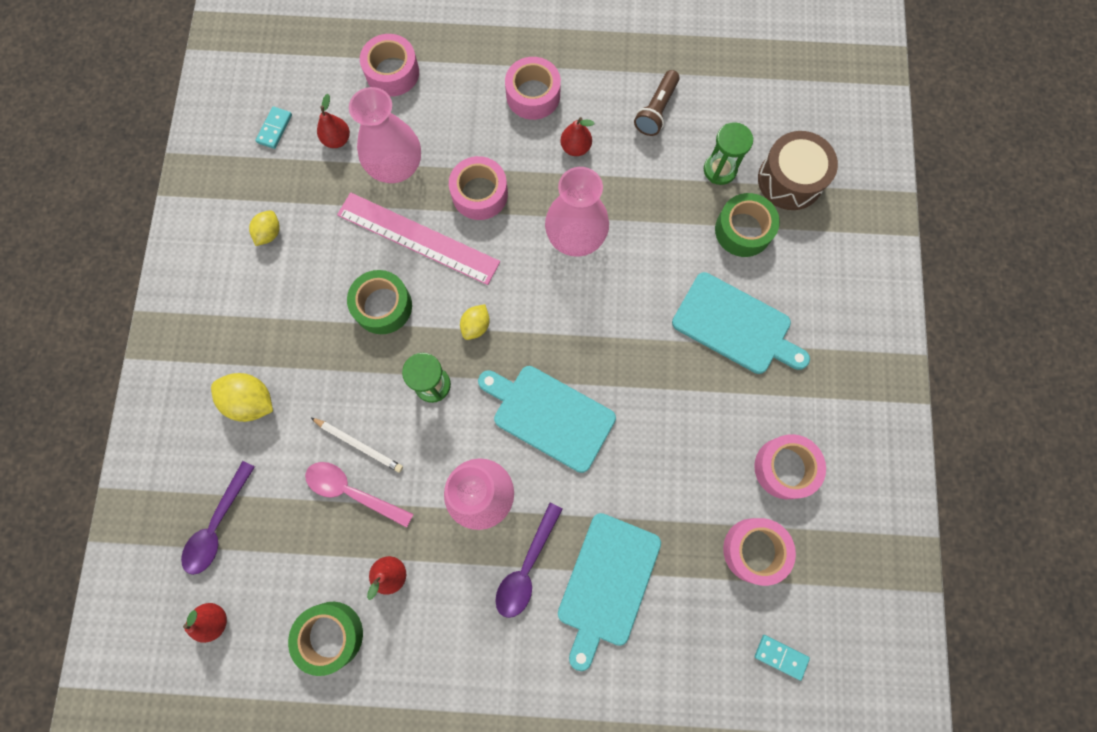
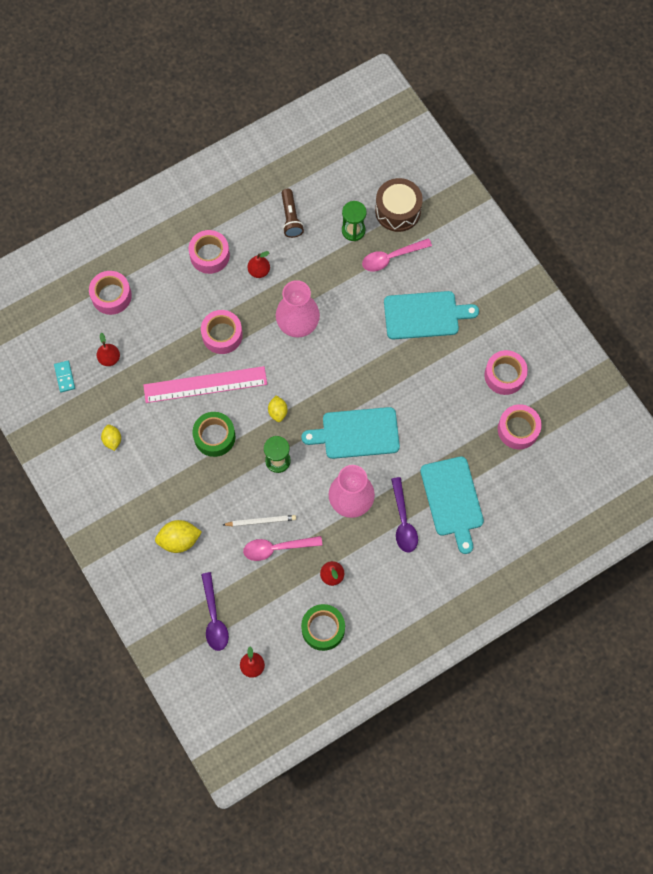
camera: 35 degrees left, 5 degrees down
pink vase [349,87,421,183] -> none
green tape [715,193,780,257] -> pink spoon [362,238,432,272]
turquoise domino [755,635,810,681] -> none

